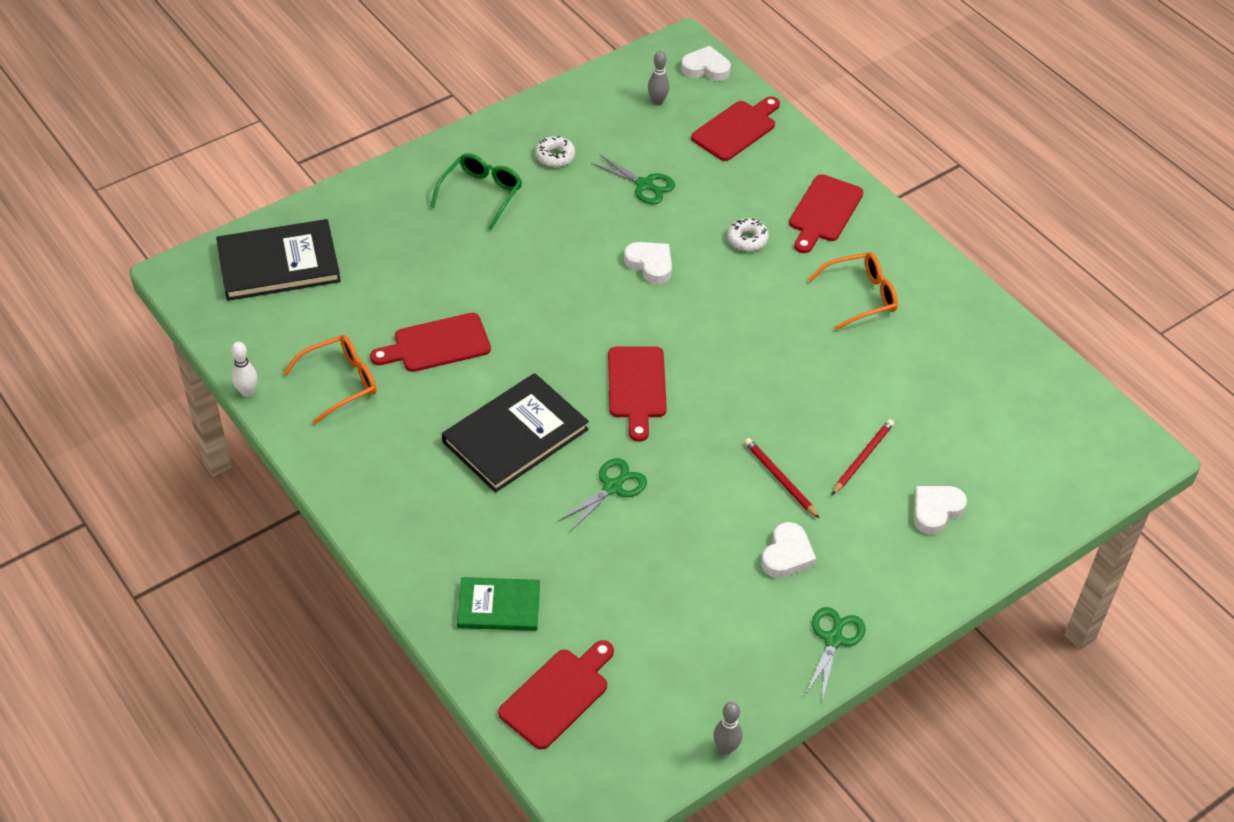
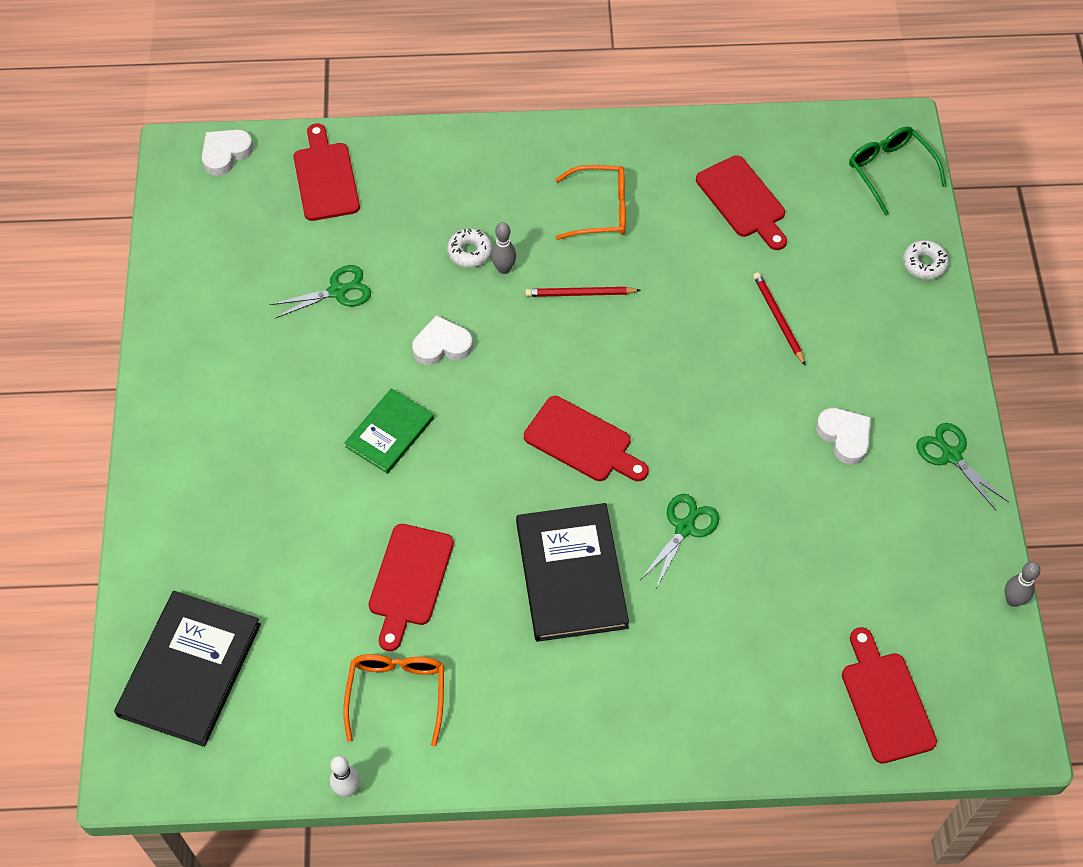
camera: 55 degrees left, 10 degrees up
green glasses [430,153,522,230] -> green glasses moved to [849,126,947,216]
green book [457,577,540,631] -> green book moved to [345,388,434,474]
white donut [535,136,575,167] -> white donut moved to [903,240,949,280]
green scissors [558,458,647,532] -> green scissors turned 45 degrees clockwise [640,494,719,588]
grey bowling pin [648,51,669,105] -> grey bowling pin moved to [491,222,516,274]
red pencil [744,438,819,518] -> red pencil moved to [525,287,641,297]
red cutting board [789,174,864,253] -> red cutting board moved to [696,155,787,250]
orange glasses [807,252,898,331] -> orange glasses turned 75 degrees clockwise [555,165,626,240]
white heart [914,486,967,535] -> none

